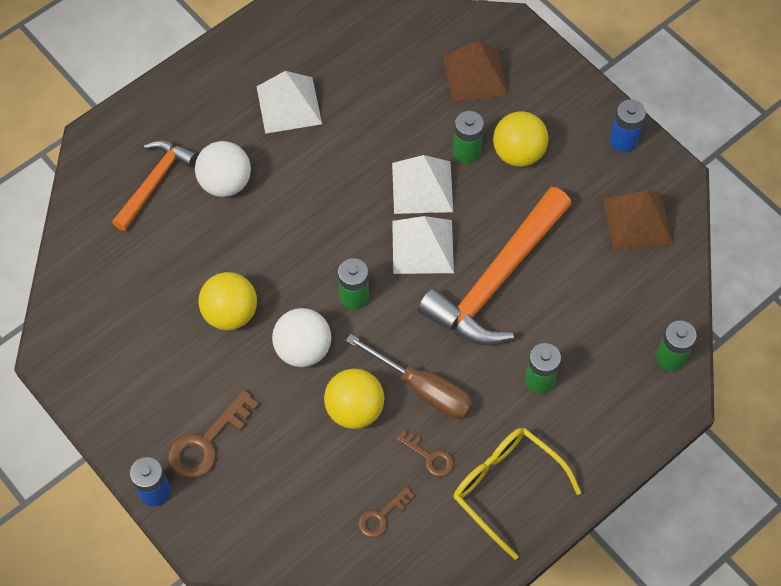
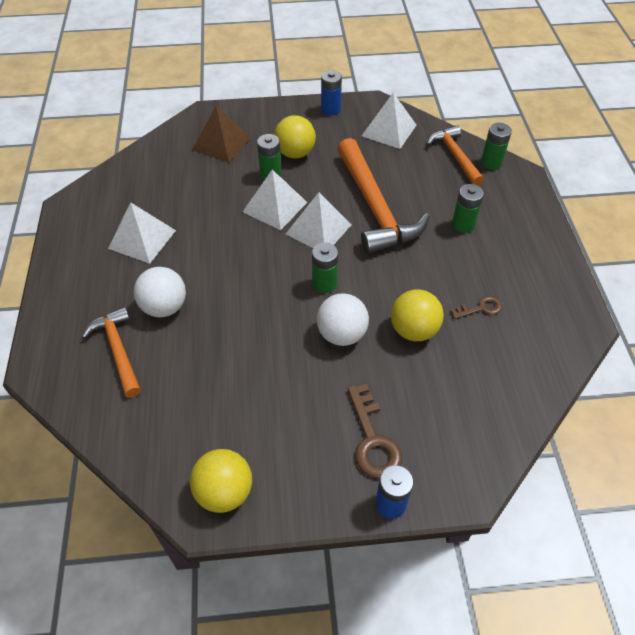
camera: 55 degrees left, 10 degrees down
yellow ball [198,272,257,330] -> yellow ball moved to [190,449,252,513]
brown screwdriver [346,334,473,419] -> none
brown key [358,486,415,538] -> none
yellow glasses [453,428,582,560] -> none
brown pyramid [603,190,673,251] -> white pyramid [362,93,416,149]
none -> orange hammer [427,125,484,186]

